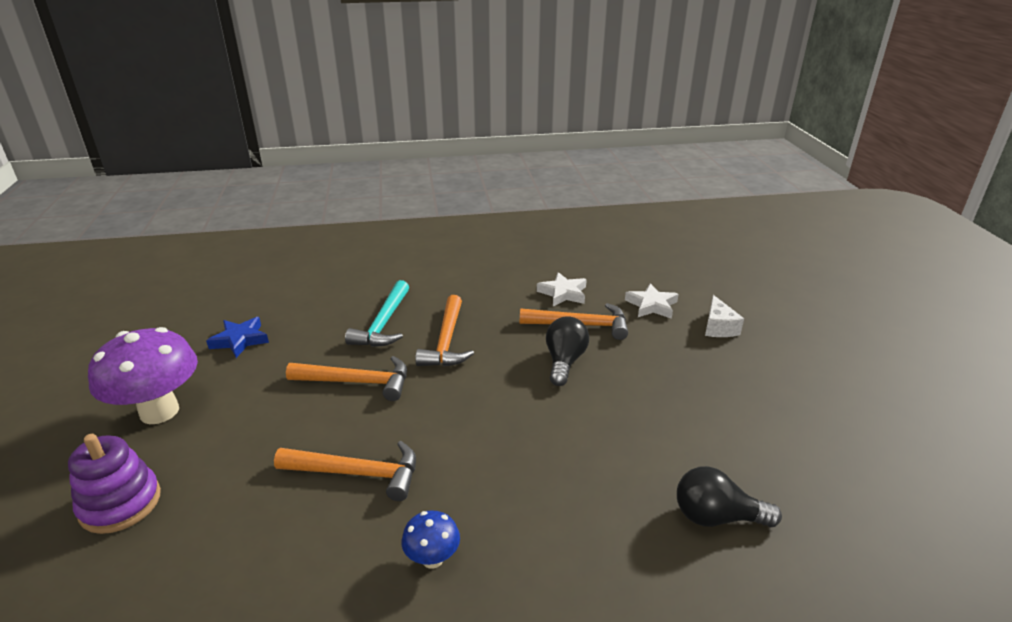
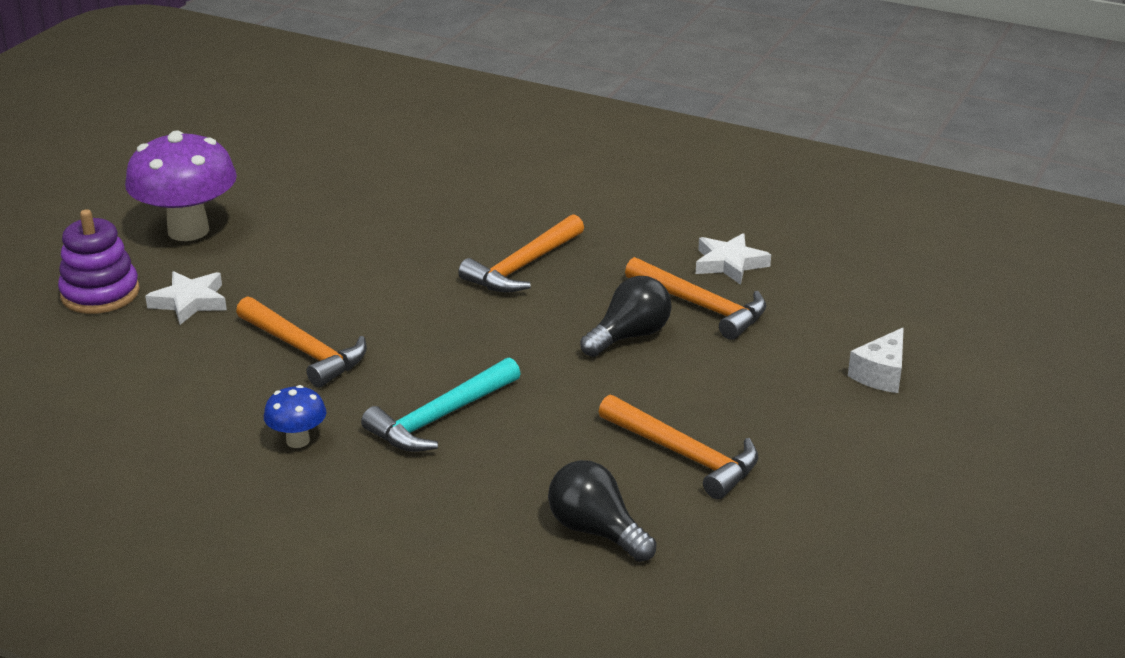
camera: 35 degrees right, 0 degrees up
blue star [206,317,269,358] -> none
orange hammer [286,356,407,401] -> orange hammer moved to [599,394,758,499]
turquoise hammer [345,280,409,347] -> turquoise hammer moved to [361,357,521,452]
white star [625,283,679,319] -> white star moved to [145,271,227,325]

